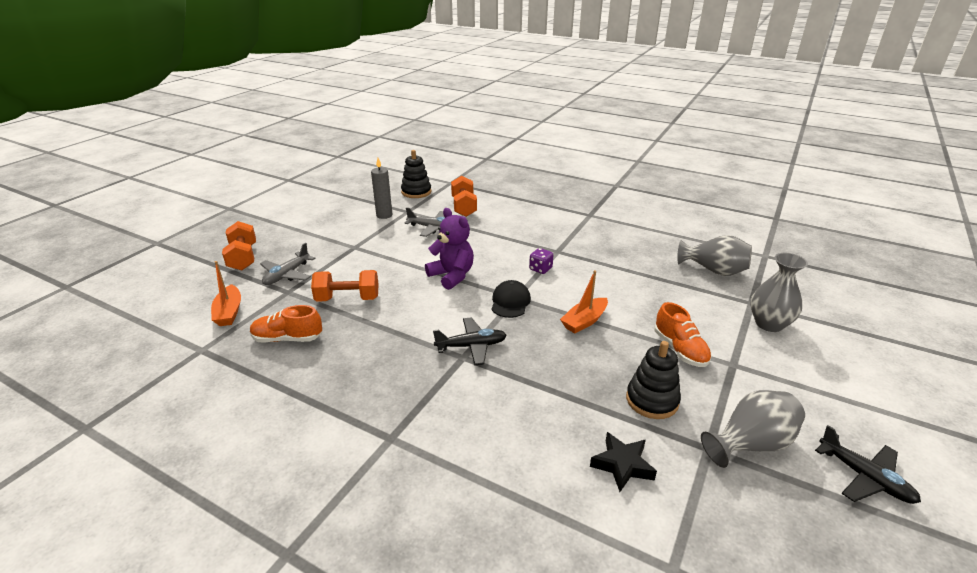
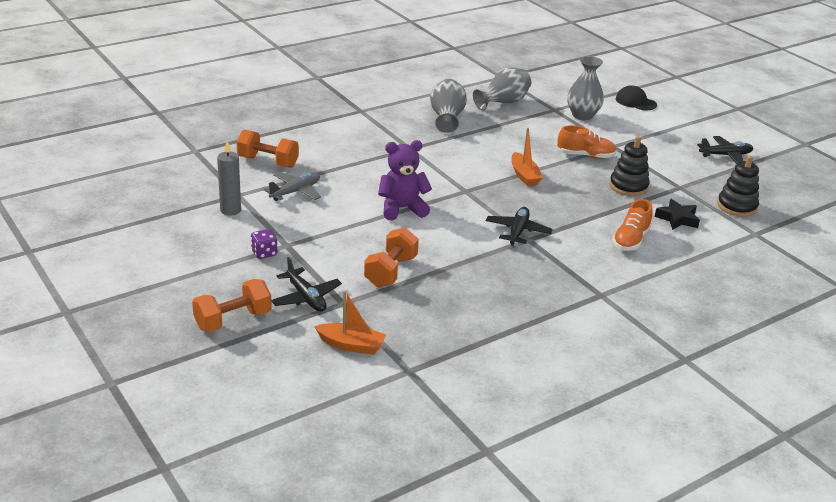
camera: 65 degrees left, 0 degrees up
orange dumbbell [222,221,256,271] -> orange dumbbell turned 45 degrees counterclockwise [192,279,272,332]
orange shoe [250,305,322,342] -> orange shoe moved to [612,199,653,251]
grey plane [260,243,316,285] -> black plane [271,257,342,312]
black stacking toy [401,150,432,198] -> black stacking toy moved to [717,155,759,217]
black cap [491,280,531,318] -> black cap moved to [616,85,657,110]
purple dice [529,248,553,274] -> purple dice moved to [251,229,277,259]
grey vase [701,390,805,468] -> grey vase moved to [430,79,467,133]

